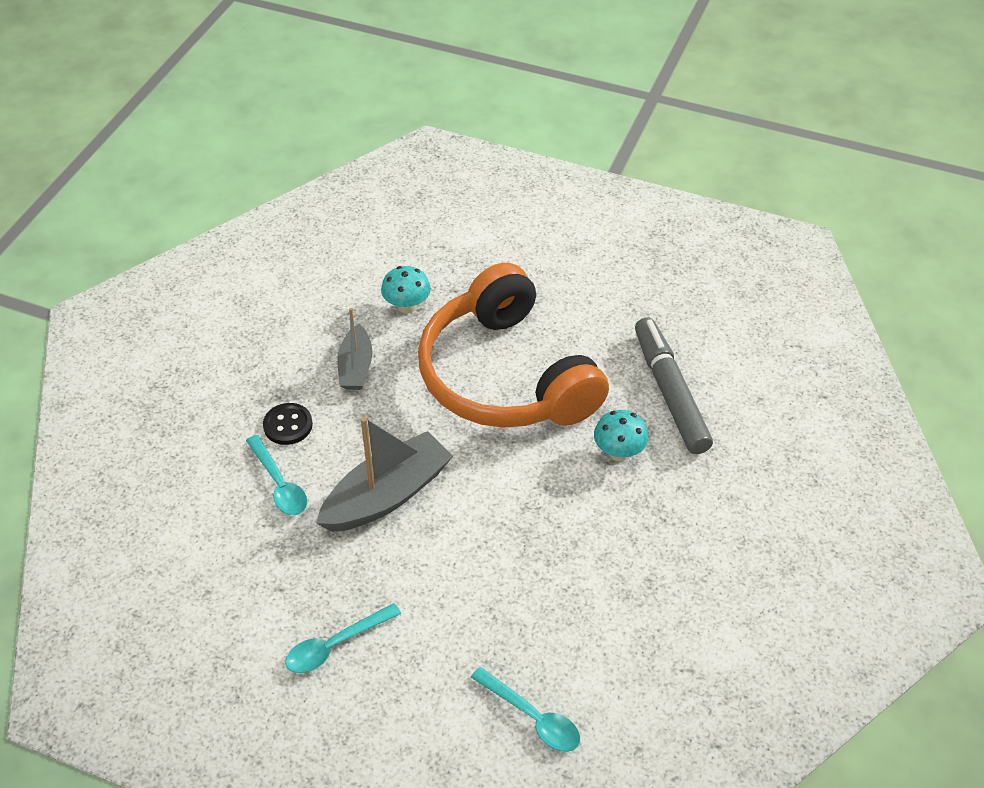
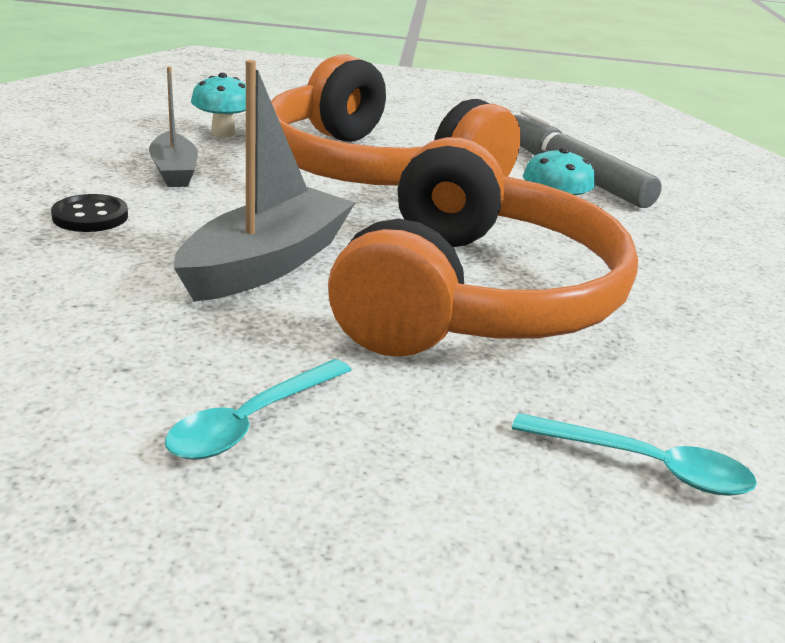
camera: 20 degrees left, 20 degrees down
turquoise spoon [246,435,307,515] -> none
none -> orange headphones [328,137,638,357]

